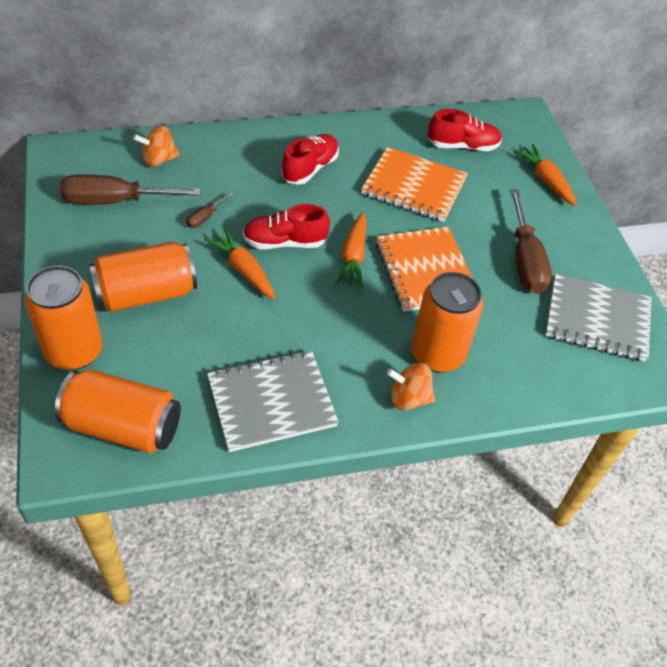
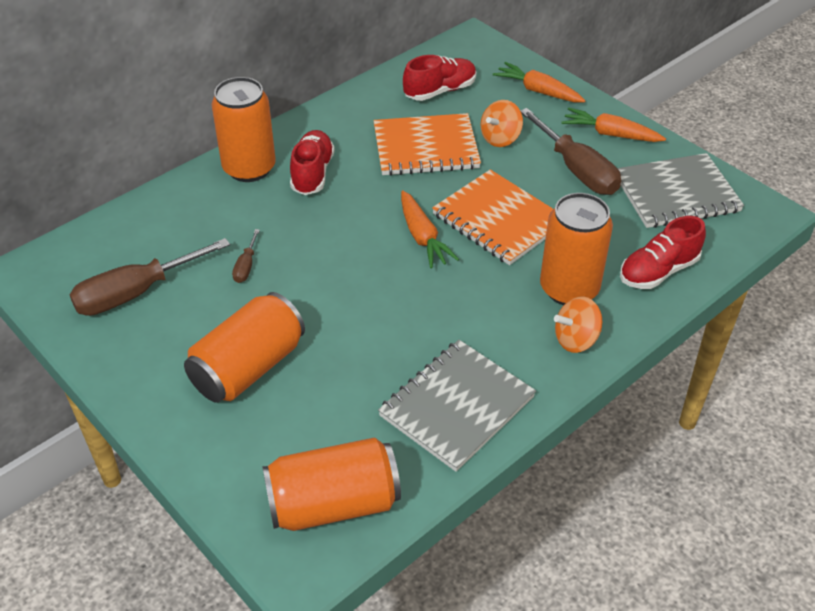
camera: 25 degrees left, 5 degrees down
orange can [24,266,103,370] -> orange can moved to [211,77,276,182]
orange spinning top [133,126,180,167] -> orange spinning top moved to [481,100,523,147]
orange carrot [204,228,275,299] -> orange carrot moved to [562,108,666,142]
red shoe [243,204,330,249] -> red shoe moved to [620,216,706,289]

